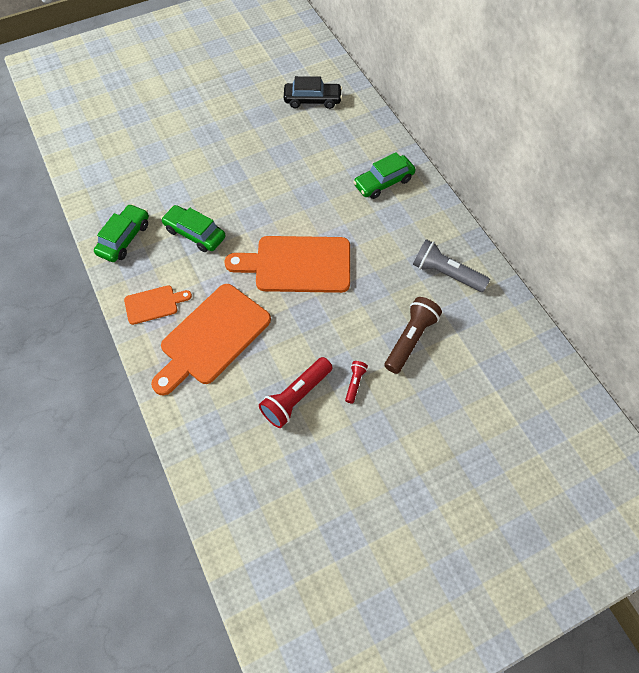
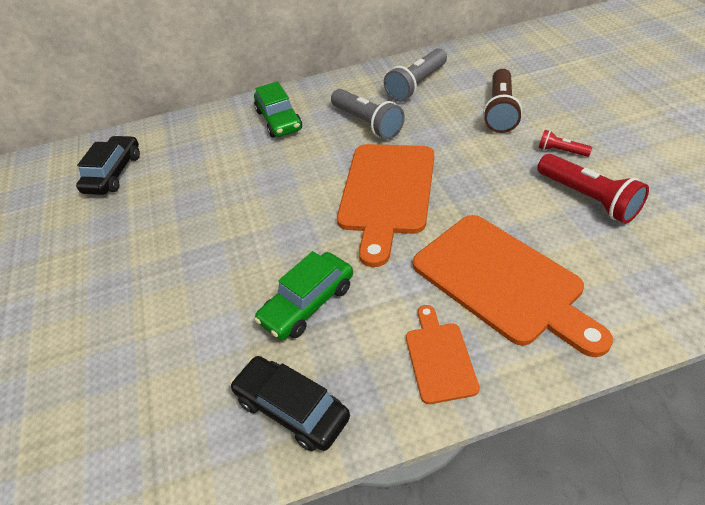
camera: 75 degrees left, 15 degrees down
green car [94,204,149,262] -> black car [230,356,350,451]
brown flashlight [385,297,442,374] -> brown flashlight turned 120 degrees counterclockwise [483,69,522,133]
none -> grey flashlight [331,89,405,139]

